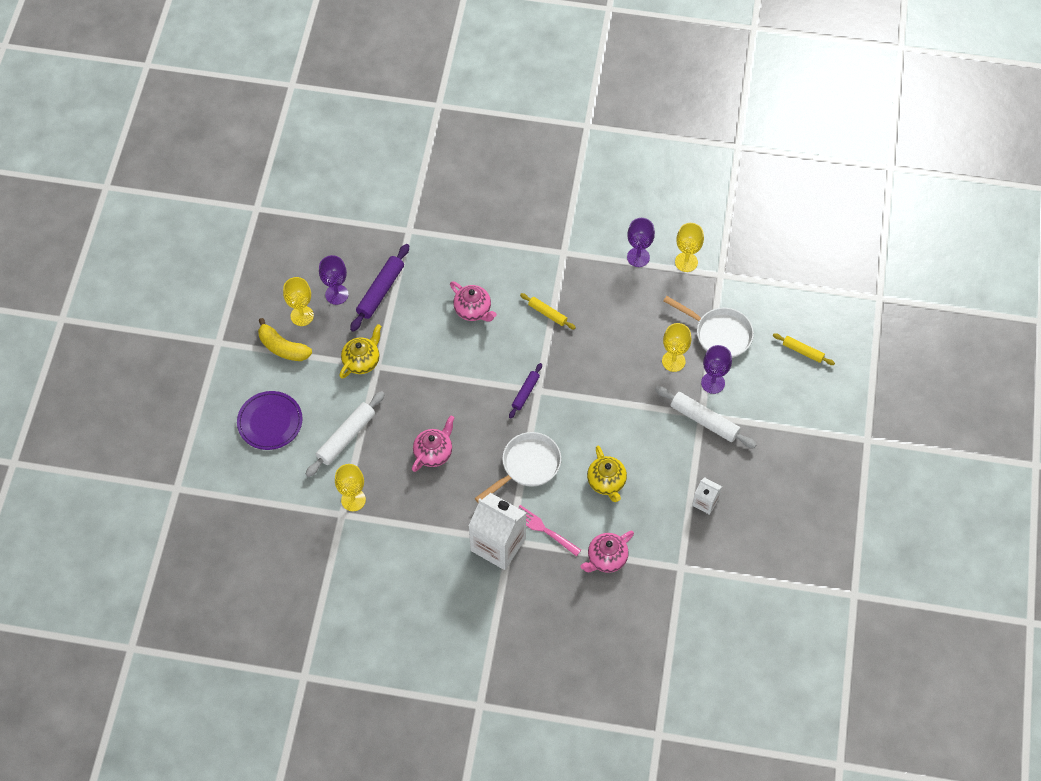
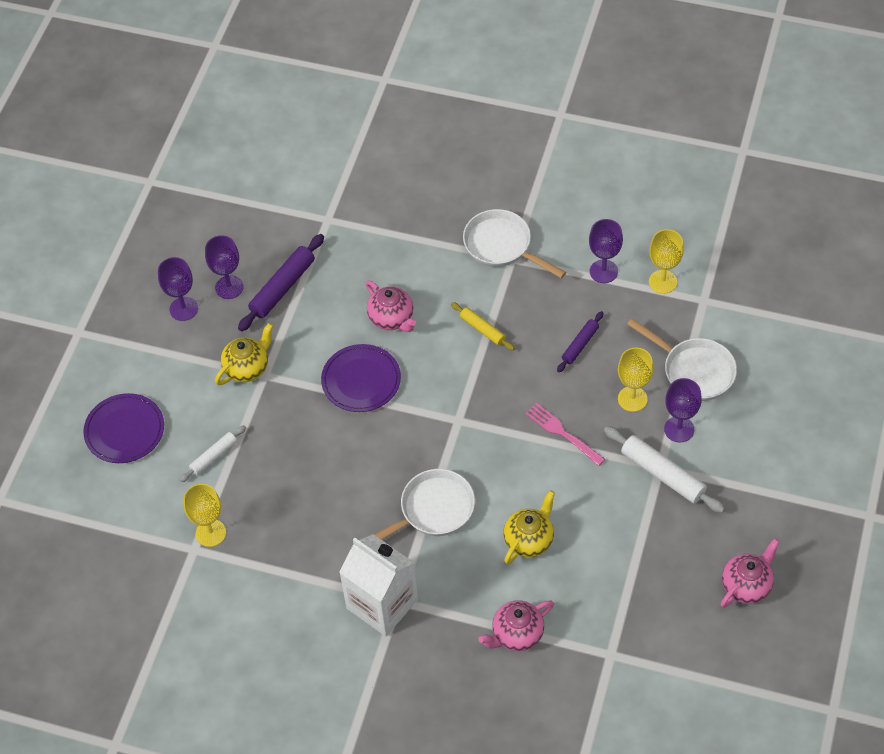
camera: 10 degrees right, 5 degrees down
yellow banana [258,318,312,361] -> none
yellow goblet [283,277,314,326] -> purple goblet [158,257,198,321]
white rolling pin [306,391,385,477] -> white rolling pin [180,425,246,482], size x0.60
pink teapot [412,415,454,472] -> pink teapot moved to [721,538,780,608]
purple rolling pin [509,363,542,419] -> purple rolling pin moved to [557,311,604,372]
pink fork [519,505,581,556] -> pink fork moved to [525,403,605,466]
yellow teapot [587,446,627,502] -> yellow teapot turned 135 degrees counterclockwise [503,490,555,564]
white carton [692,477,722,515] -> none
yellow rolling pin [773,333,835,365] -> none
none -> purple plate [321,344,401,412]
none -> white pan [463,209,566,279]

